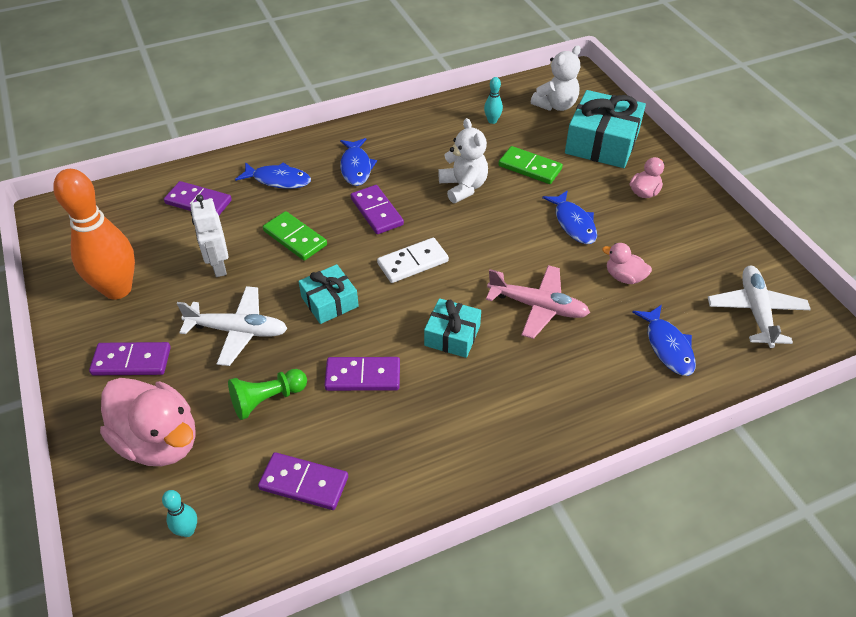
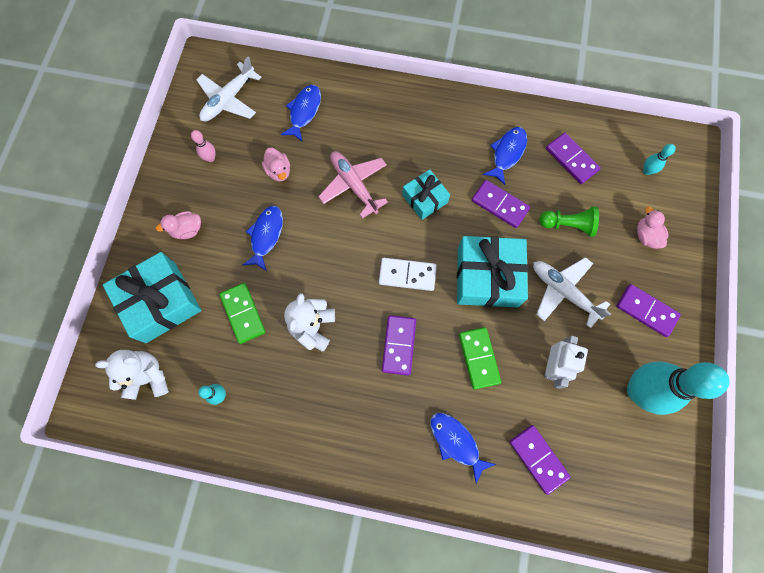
camera: 145 degrees left, 25 degrees up
orange bowling pin [53,169,135,300] -> turquoise bowling pin [627,361,730,415]
pink duck [100,378,196,466] -> pink duck [637,206,669,249], size x0.49
turquoise gift [299,264,359,324] -> turquoise gift [457,236,528,308], size x1.74
blue fish [340,138,377,186] -> blue fish moved to [483,127,527,185]
none -> pink bowling pin [191,130,216,162]

